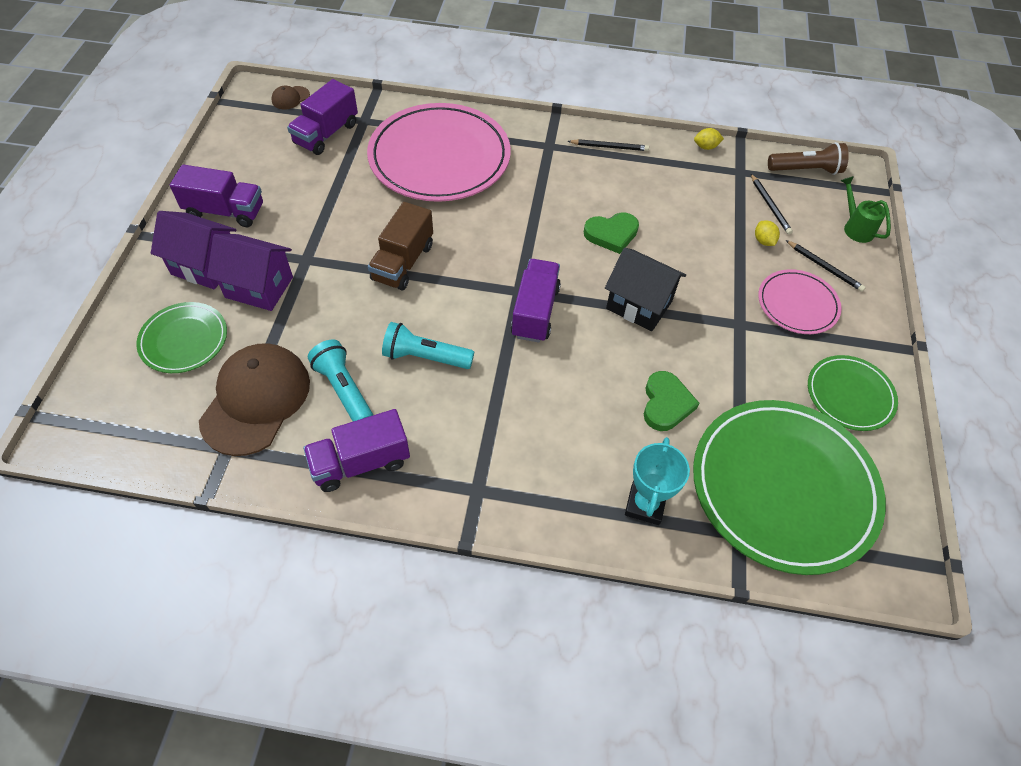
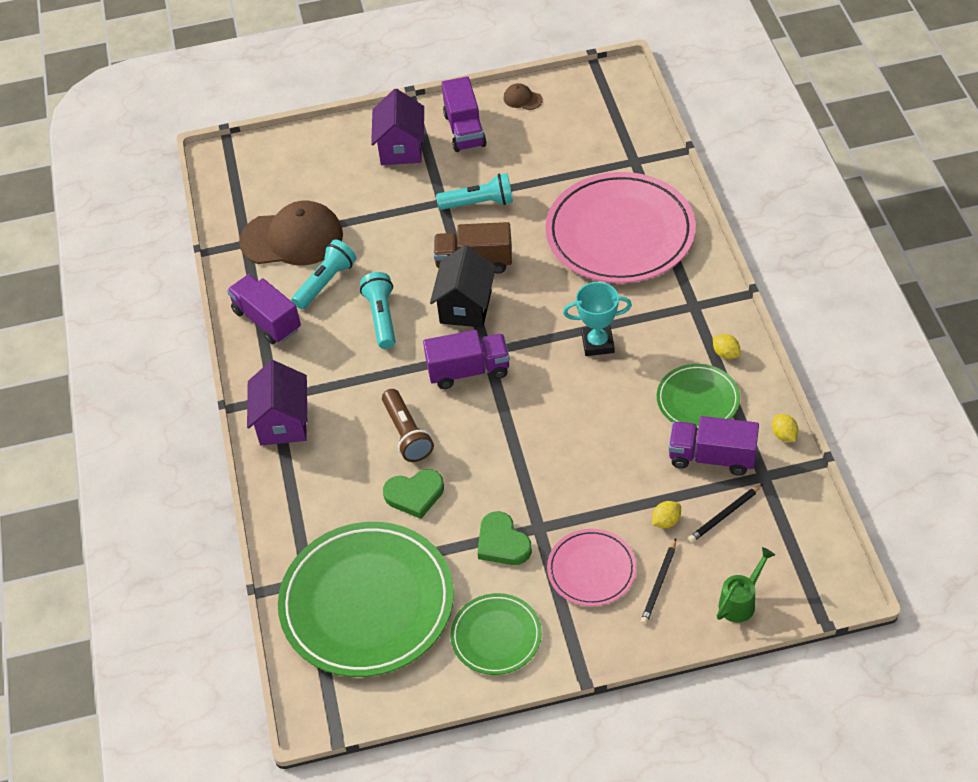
camera: 75 degrees right, 5 degrees down
green plate [136,302,227,373] -> green plate moved to [657,364,740,430]
purple house [207,234,293,311] -> purple house moved to [247,360,307,446]
brown cap [271,86,310,109] -> brown cap moved to [504,83,543,110]
purple truck [287,79,358,155] -> purple truck moved to [669,416,759,476]
black pencil [568,139,649,151] -> yellow lemon [713,334,741,359]
green heart [584,213,639,254] -> green heart moved to [477,511,532,565]
black house [605,248,686,331] -> black house moved to [430,245,496,328]
turquoise trophy [625,437,690,525] -> turquoise trophy moved to [563,282,632,356]
brown flashlight [768,142,849,175] -> brown flashlight moved to [382,389,434,462]
none -> turquoise flashlight [436,173,513,210]

